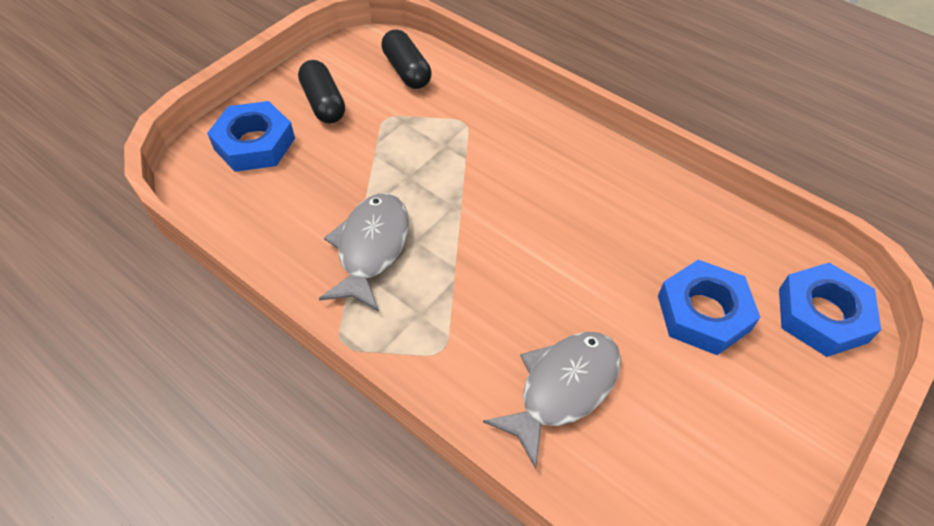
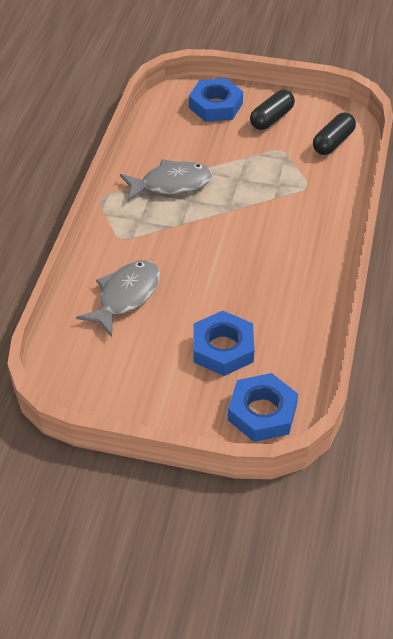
camera: 65 degrees right, 5 degrees down
grey fish [483,332,621,469] -> grey fish turned 75 degrees counterclockwise [76,260,160,337]

